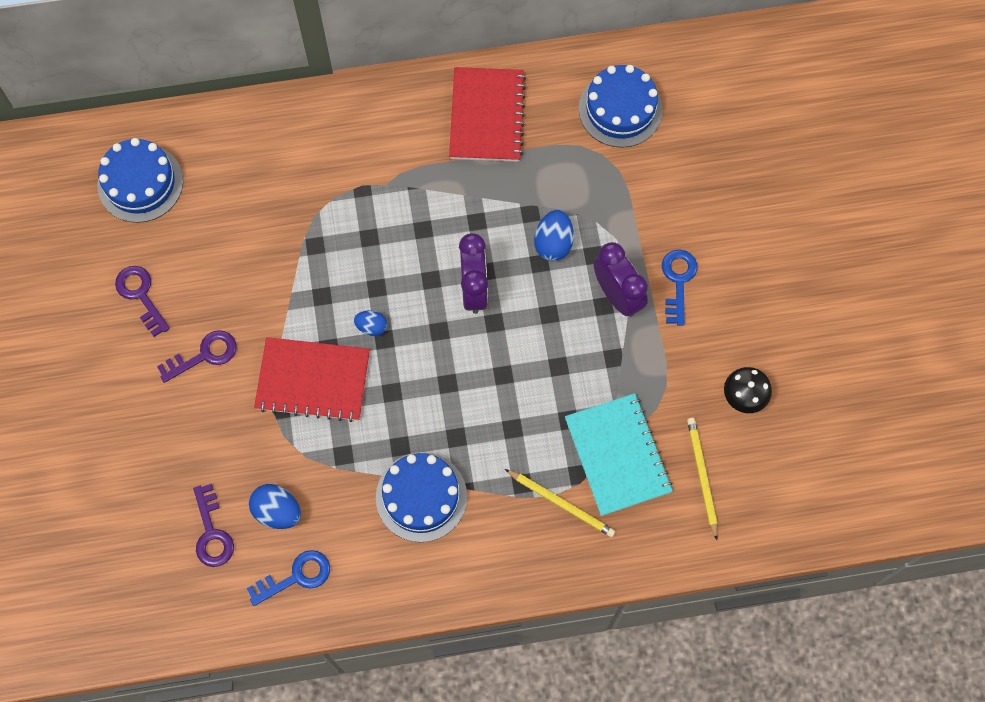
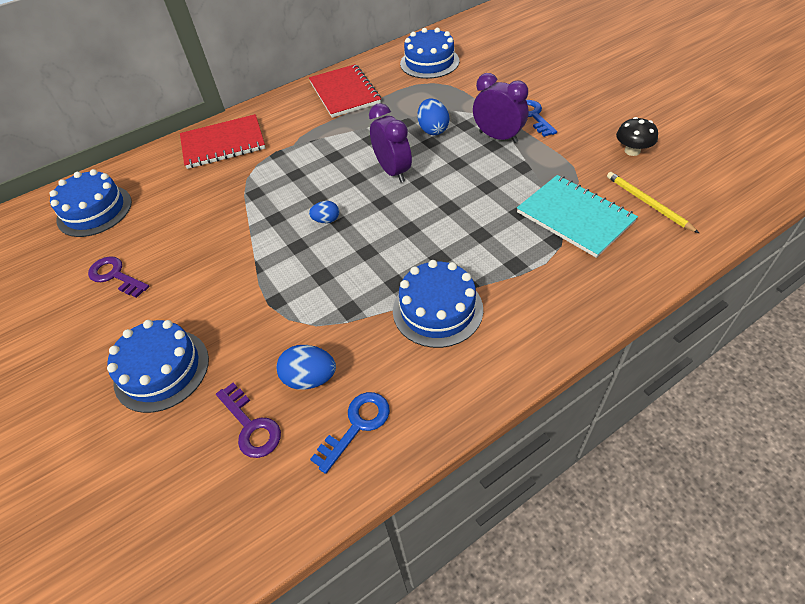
camera: 20 degrees left, 20 degrees down
purple key [157,330,237,383] -> none
red notebook [254,337,370,422] -> red notebook moved to [180,114,265,169]
yellow pencil [505,469,615,537] -> none
none -> blue cake [107,320,209,413]

